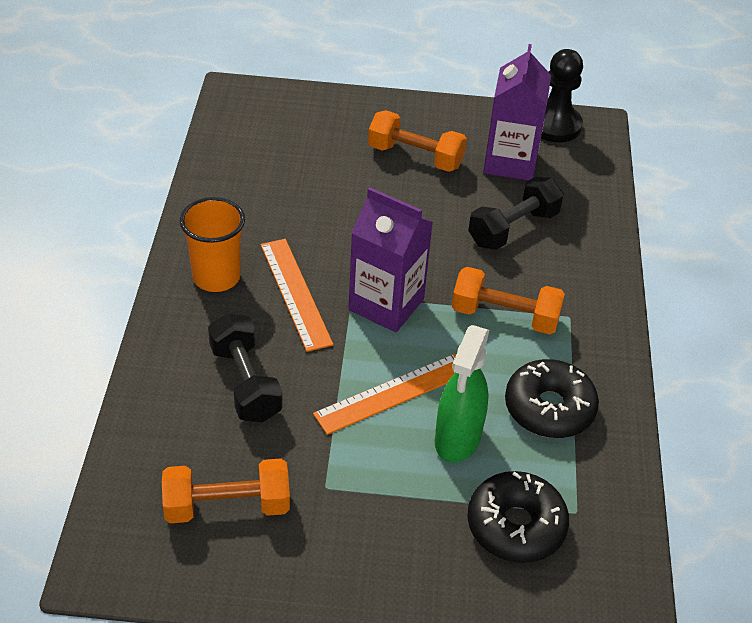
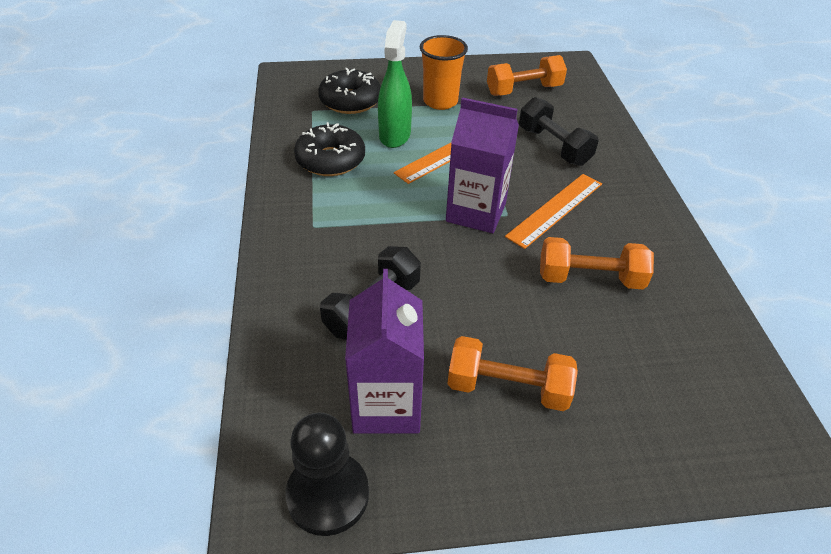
camera: 170 degrees right, 0 degrees up
orange cup [180,197,245,292] -> orange cup moved to [420,35,468,110]
orange ruler [261,239,333,352] -> orange ruler turned 75 degrees clockwise [505,174,602,249]
orange dumbbell [452,267,565,334] -> orange dumbbell moved to [540,237,654,289]

